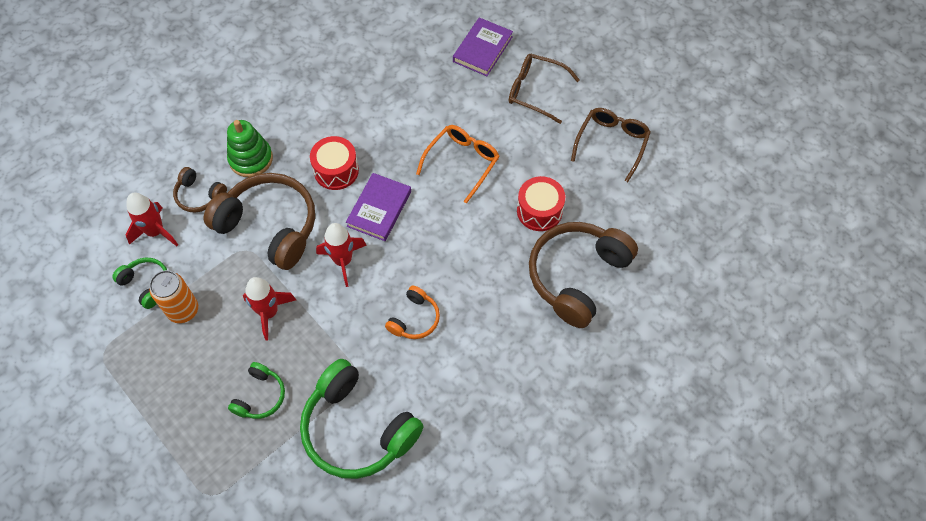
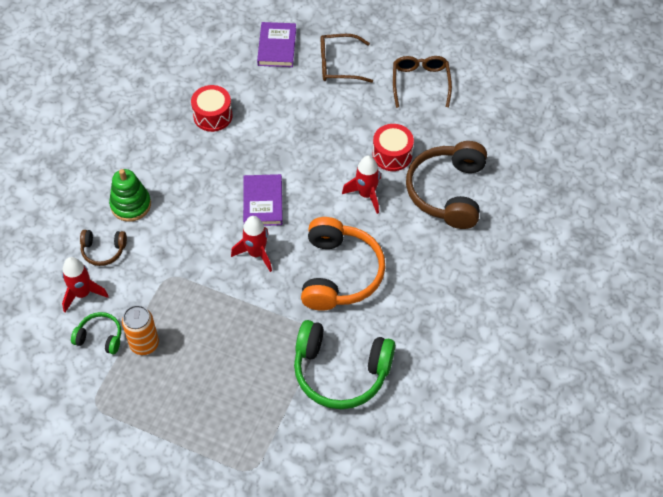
camera: 25 degrees left, 5 degrees down
brown headphones [204,173,315,270] -> none
green headphones [228,362,285,419] -> none
red rocket [243,277,296,341] -> red rocket moved to [342,155,381,214]
red drum [310,136,359,190] -> red drum moved to [191,85,232,132]
orange headphones [385,286,440,339] -> orange headphones [301,217,386,311], size x2.03
orange glasses [416,125,500,204] -> none

